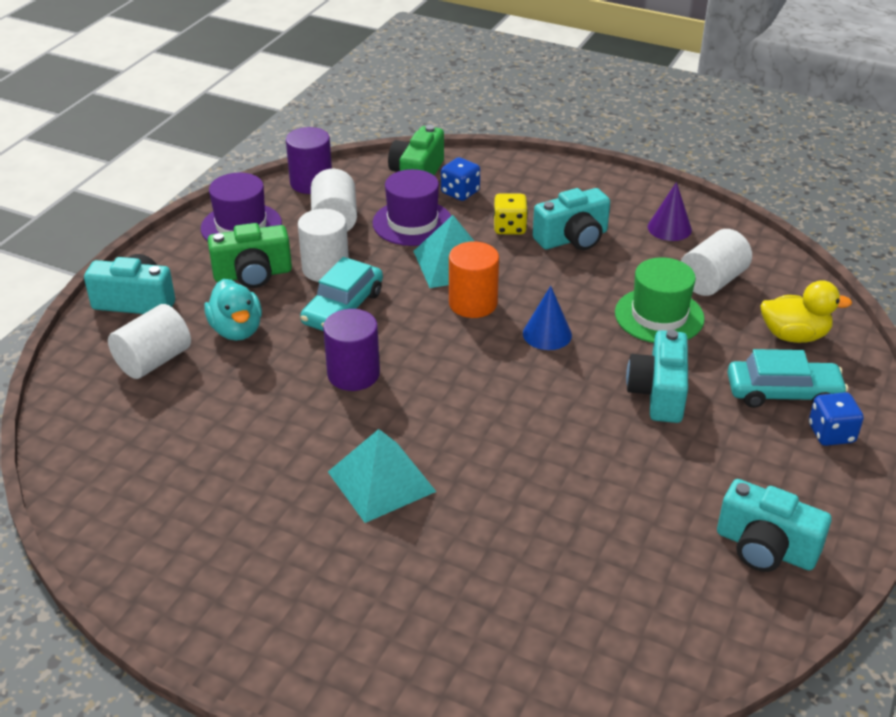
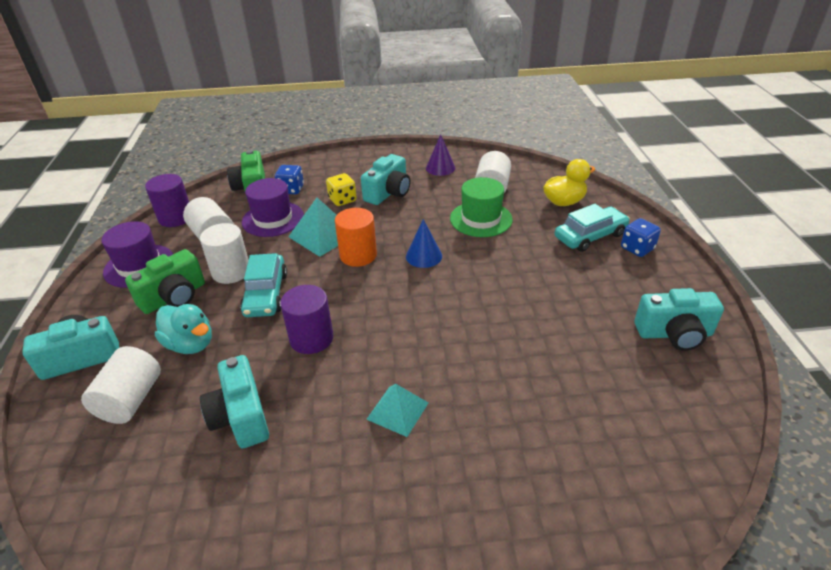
camera: 30 degrees left, 0 degrees up
turquoise pyramid [328,429,436,523] -> turquoise pyramid [366,384,429,437], size x0.67
turquoise camera [626,330,688,423] -> turquoise camera moved to [200,355,269,448]

